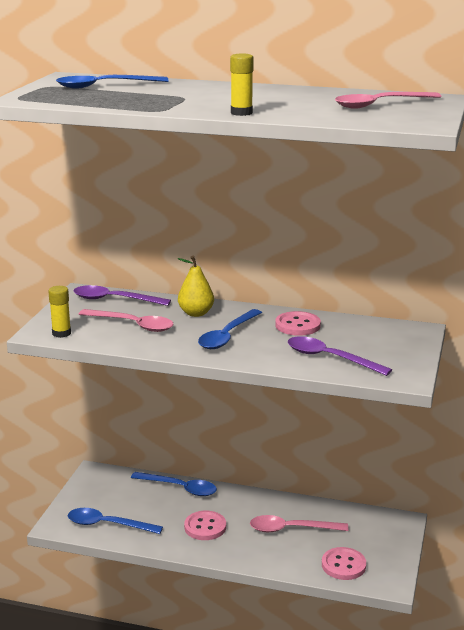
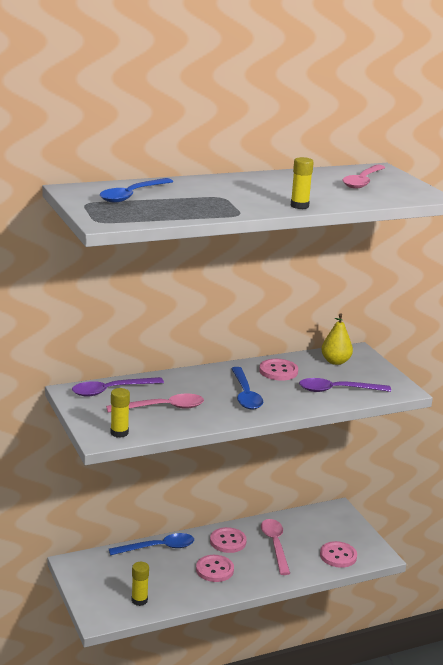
camera: 40 degrees left, 0 degrees up
blue spoon [68,508,163,534] -> yellow glue stick [131,562,149,606]
yellow pear [178,256,214,317] -> yellow pear moved to [321,313,353,365]
pink spoon [250,515,349,532] -> pink spoon turned 120 degrees clockwise [261,519,290,575]
none -> pink button [210,527,247,553]

